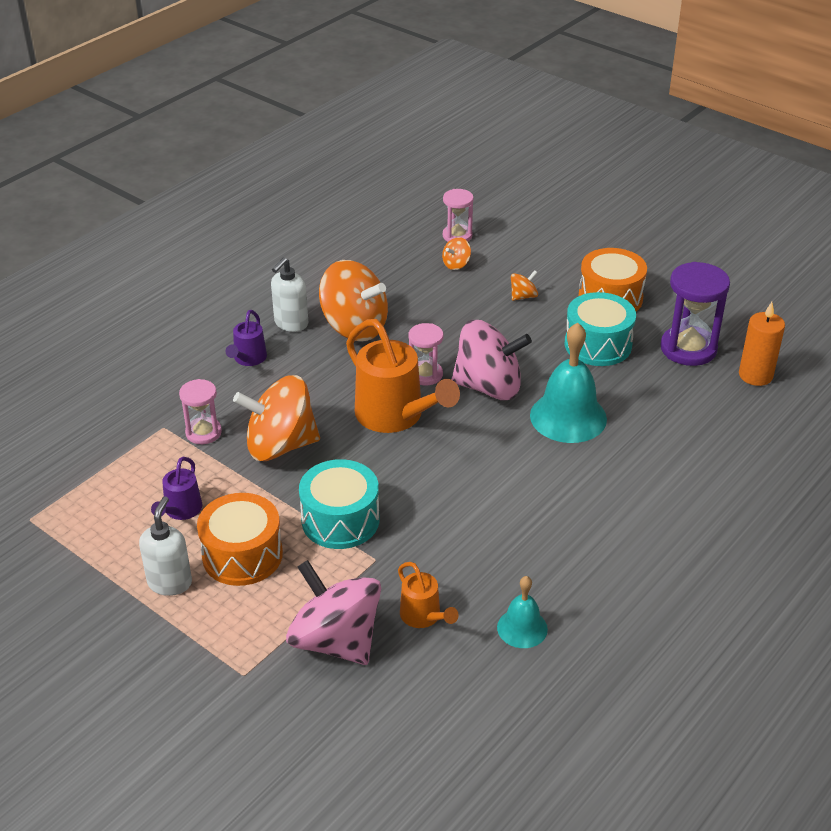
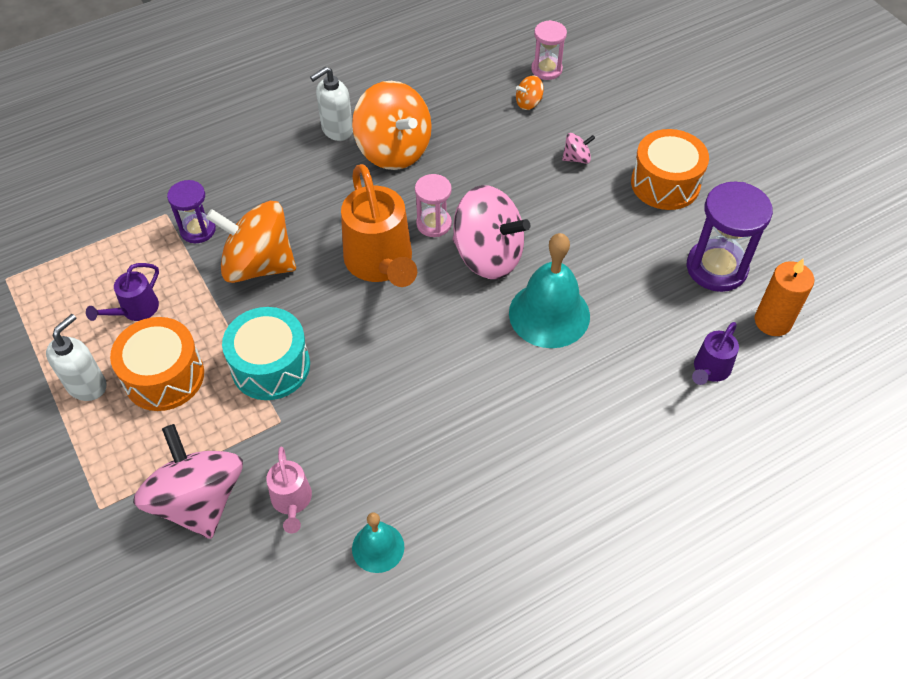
camera: 20 degrees right, 15 degrees up
pink hourglass [179,379,222,444] -> purple hourglass [167,180,216,243]
purple watering can [226,310,267,366] -> purple watering can moved to [692,322,739,385]
orange watering can [398,562,459,628] -> pink watering can [266,447,312,534]
orange spinning top [511,270,538,301] -> pink spinning top [562,133,595,164]
turquoise drum [565,292,636,366] -> none

